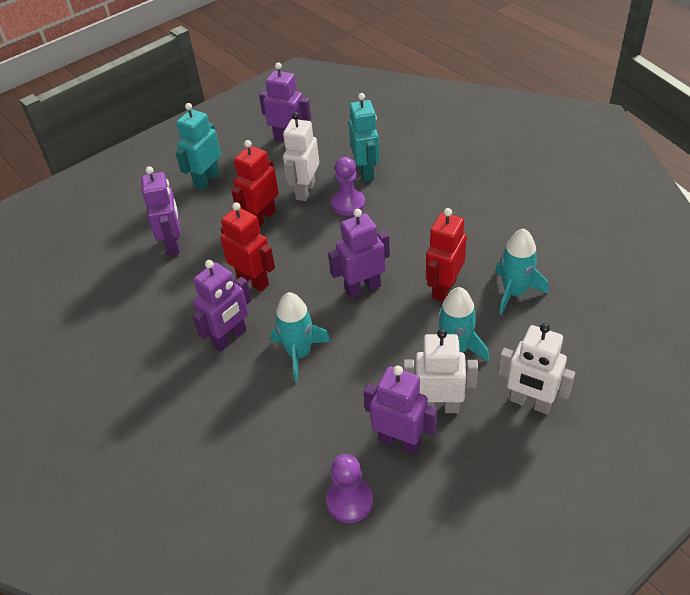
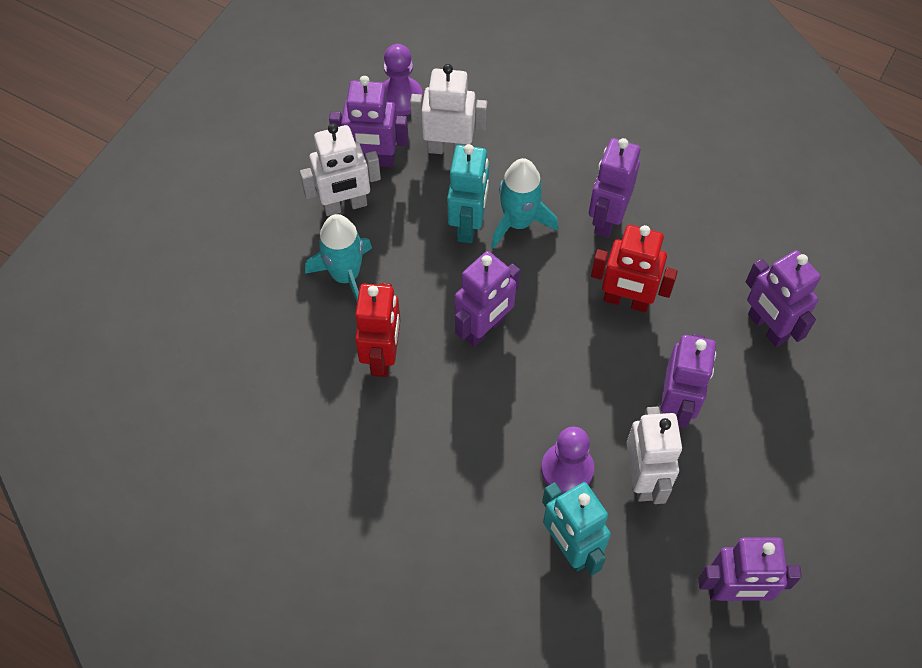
camera: 155 degrees right, 15 degrees up
turquoise robot [175,103,221,190] -> turquoise robot moved to [447,144,489,243]
red robot [231,140,279,227] -> purple robot [660,334,716,428]
turquoise rocket [495,228,548,315] -> none
white robot [498,323,576,414] -> white robot moved to [410,64,488,154]

